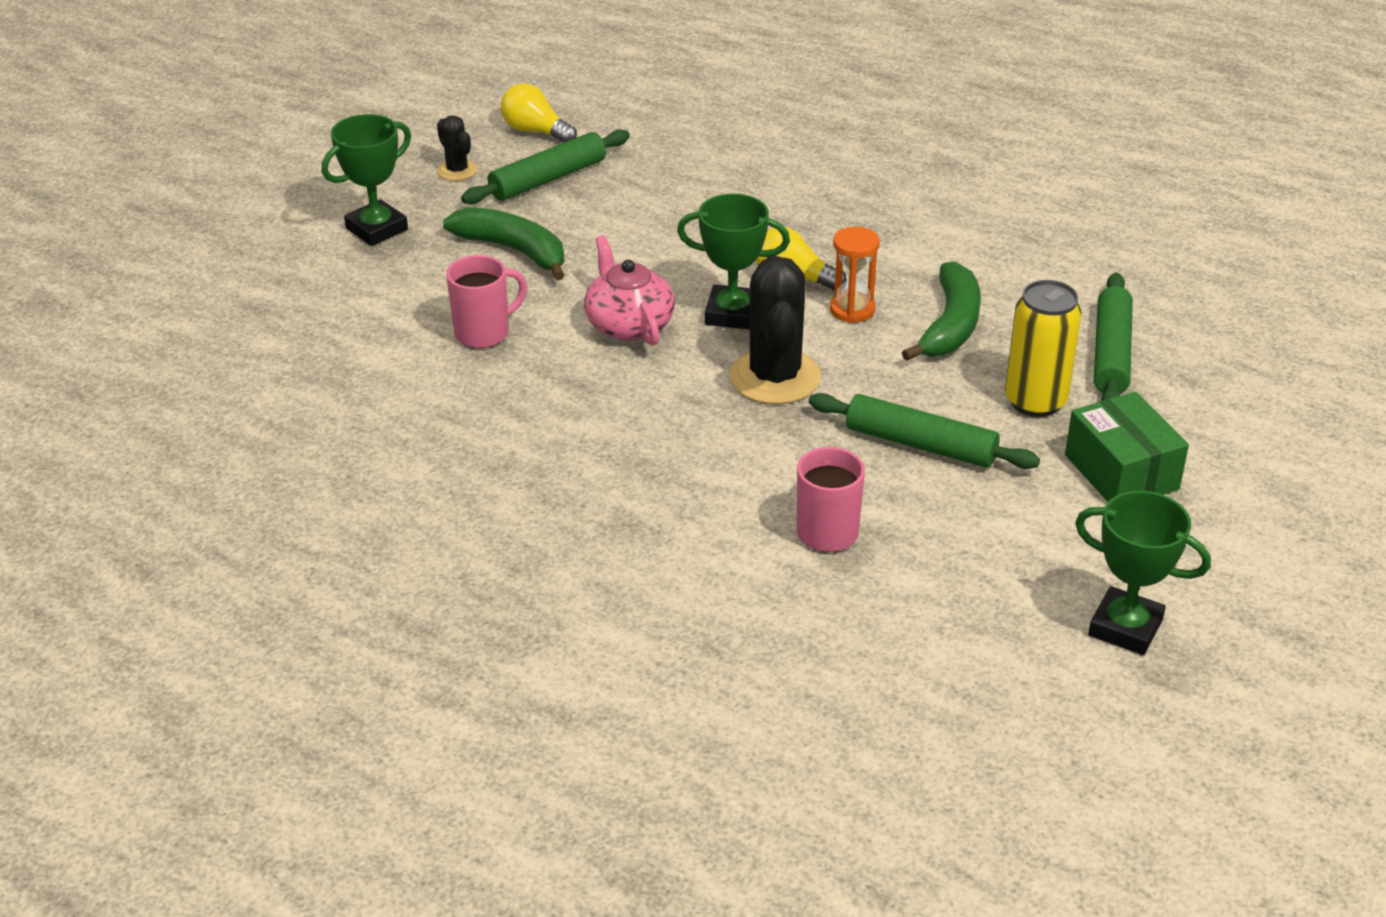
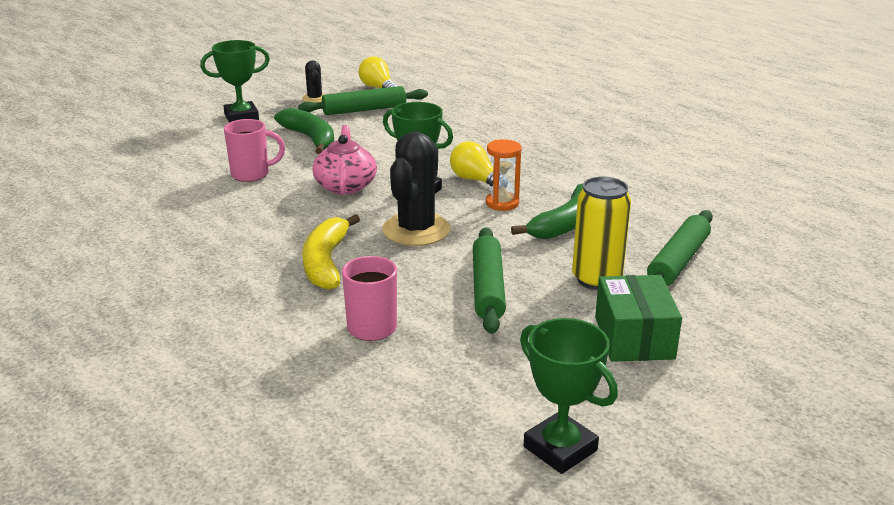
camera: 20 degrees right, 10 degrees down
green rolling pin [809,393,1040,469] -> green rolling pin turned 45 degrees clockwise [473,227,506,334]
none -> yellow banana [302,214,360,290]

